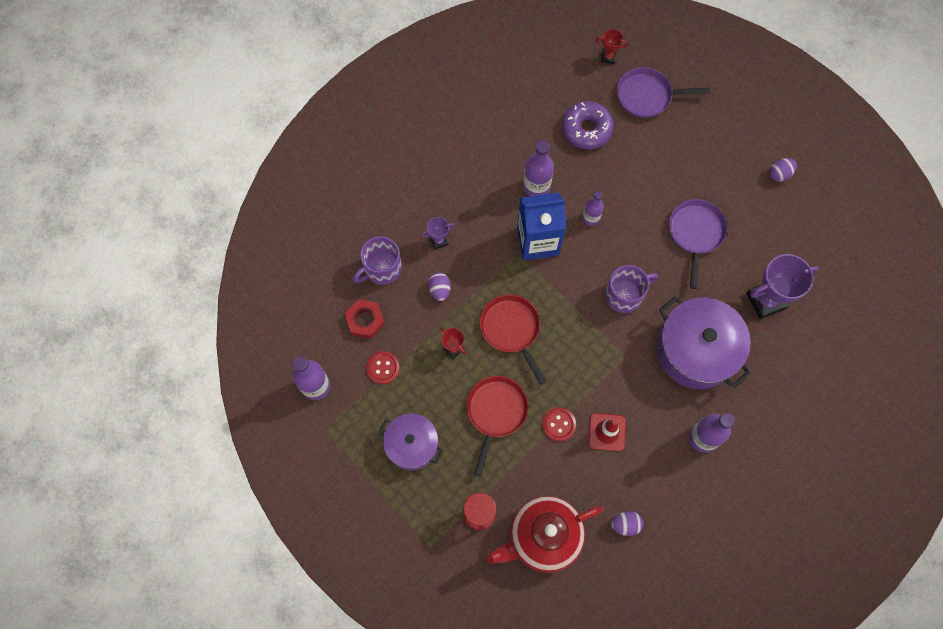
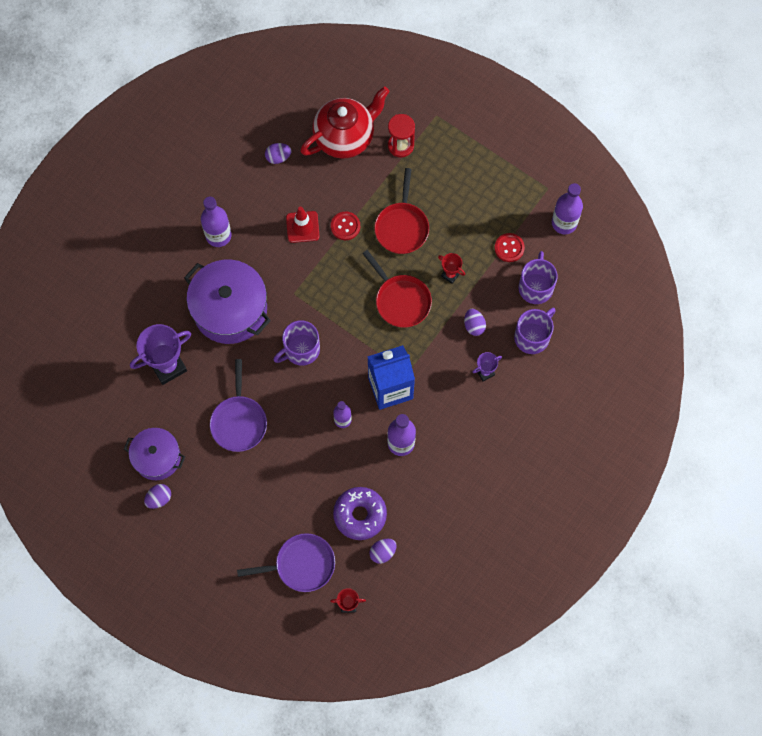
camera: 170 degrees right, 0 degrees up
red nut [345,300,385,339] -> purple mug [519,251,558,304]
purple pot [378,413,443,470] -> purple pot moved to [124,428,185,480]
none -> purple egg [369,538,397,564]

